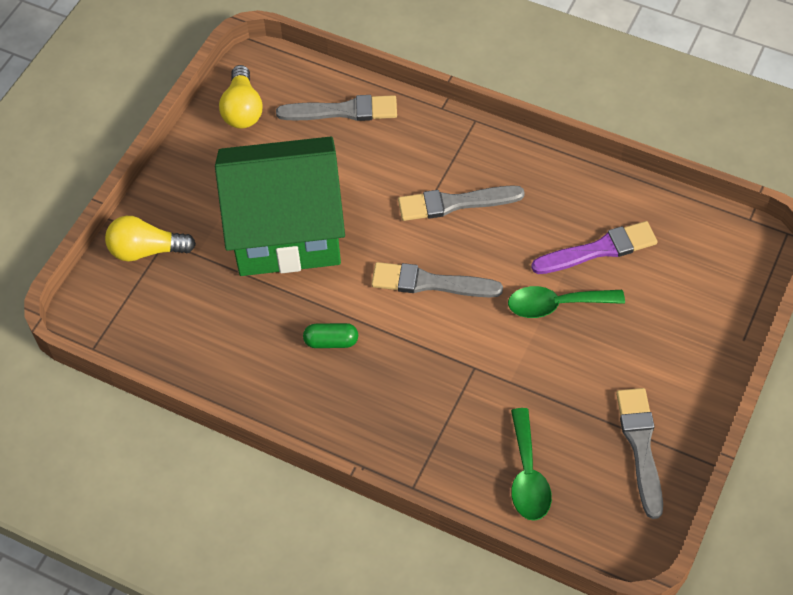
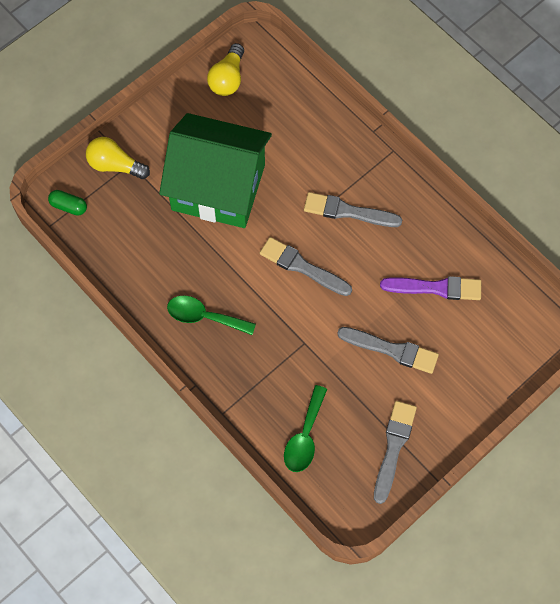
camera: 20 degrees right, 10 degrees up
grey brush [276,95,397,121] -> grey brush moved to [337,327,439,374]
green capsule [303,323,358,348] -> green capsule moved to [48,190,87,215]
green spoon [508,286,625,318] -> green spoon moved to [167,296,256,335]

